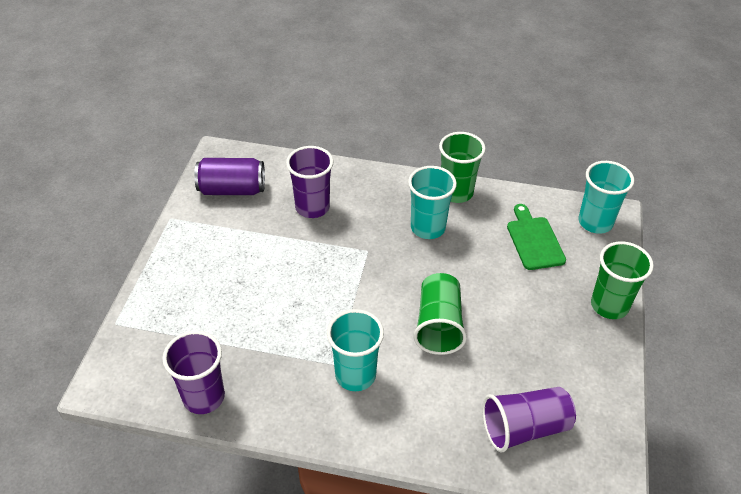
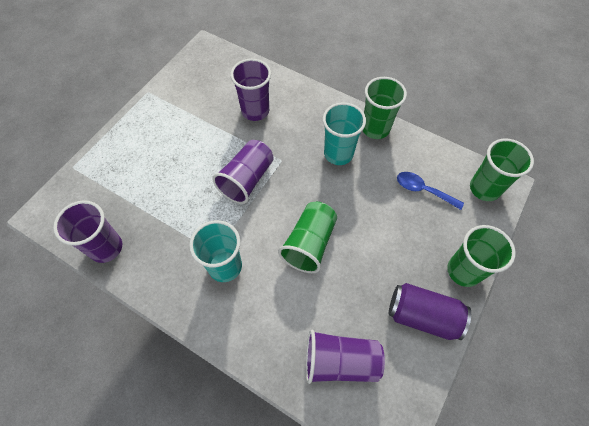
camera: 20 degrees right, 15 degrees up
purple can [194,158,265,195] -> purple can moved to [389,283,471,340]
green cutting board [507,204,566,270] -> blue spoon [397,172,464,210]
turquoise cup [578,161,634,234] -> green cup [470,139,534,201]
none -> purple cup [212,140,274,204]

